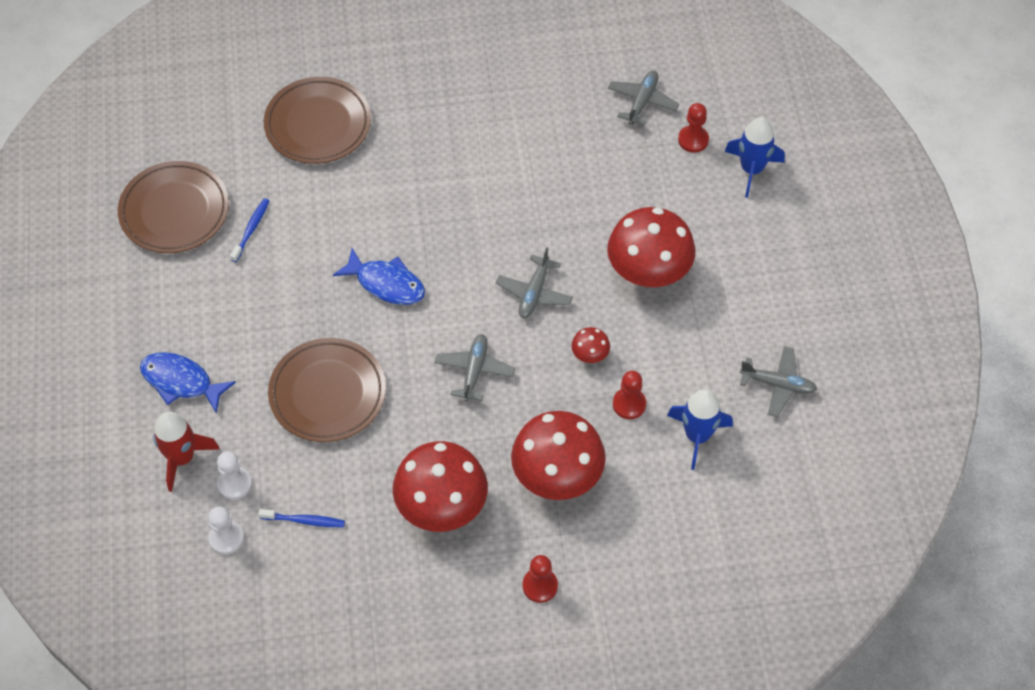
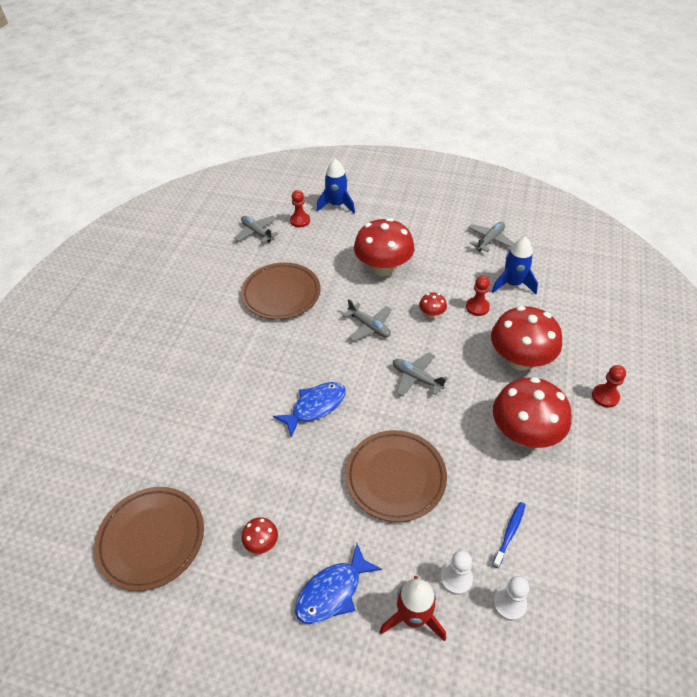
camera: 65 degrees left, 10 degrees down
blue toothbrush [230,198,269,262] -> none
brown plate [264,77,371,164] -> brown plate moved to [241,262,320,320]
none -> red mushroom [242,517,278,554]

